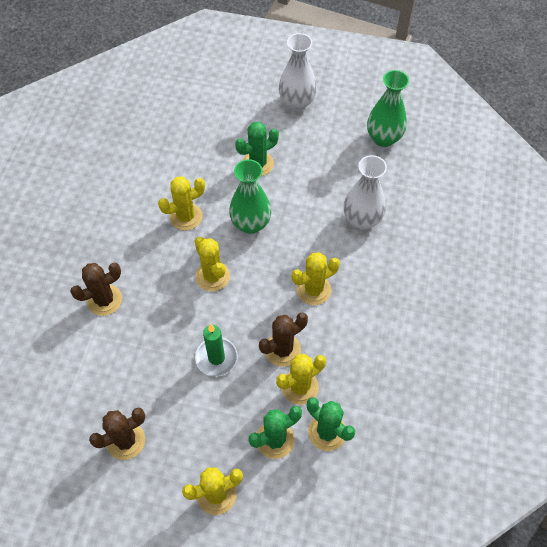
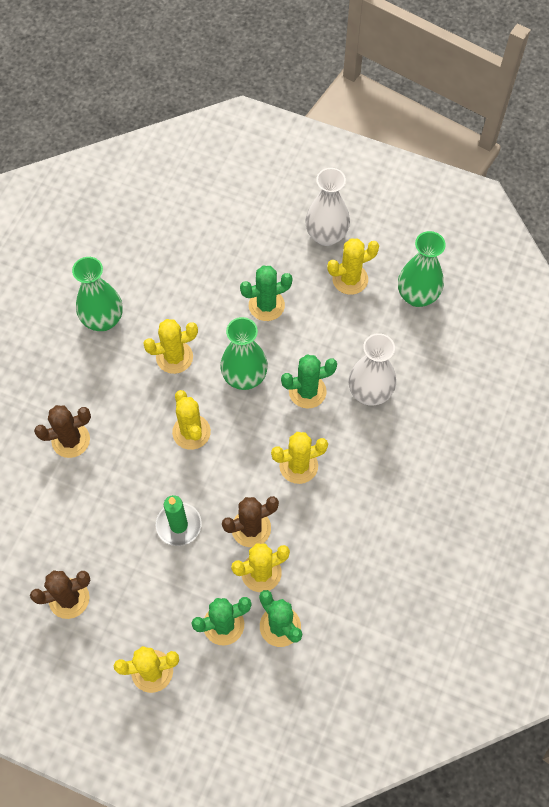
camera: 10 degrees right, 5 degrees up
none -> green vase [72,257,123,331]
none -> green cactus [281,355,337,409]
none -> yellow cactus [327,238,379,295]

